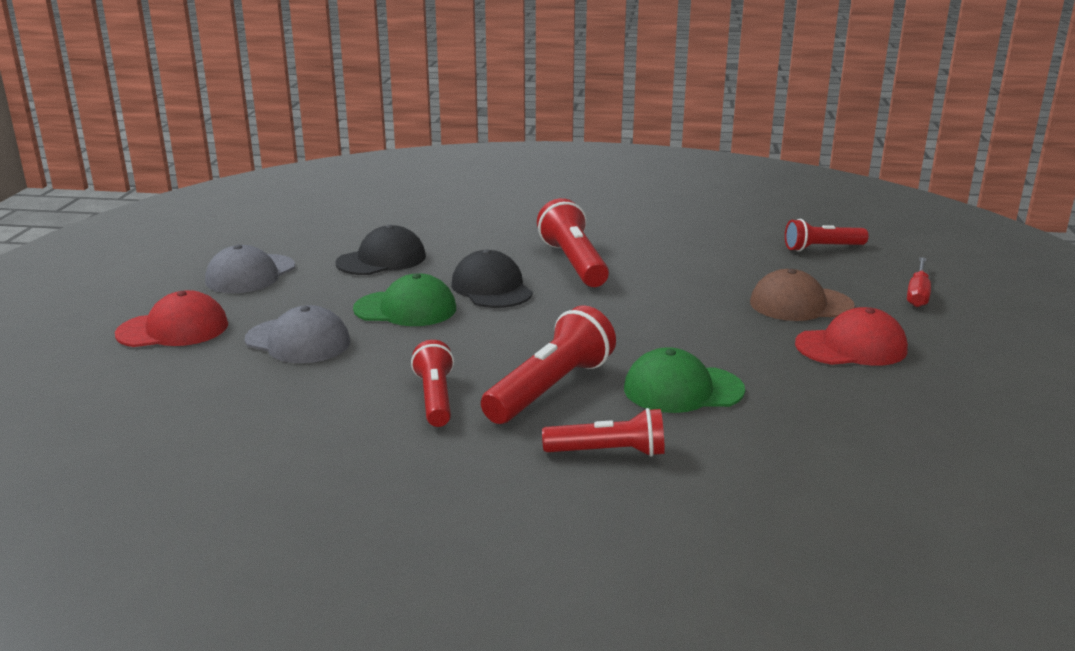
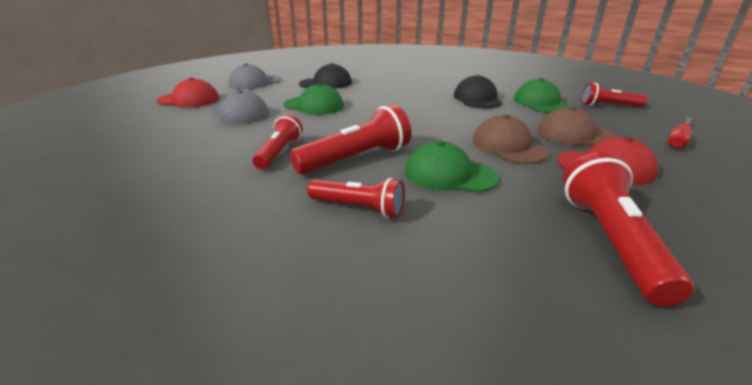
camera: 20 degrees right, 5 degrees up
black cap [451,249,533,308] -> black cap moved to [453,75,503,108]
red flashlight [537,198,609,287] -> red flashlight moved to [563,152,694,306]
none -> brown cap [472,115,549,164]
none -> green cap [514,78,571,113]

